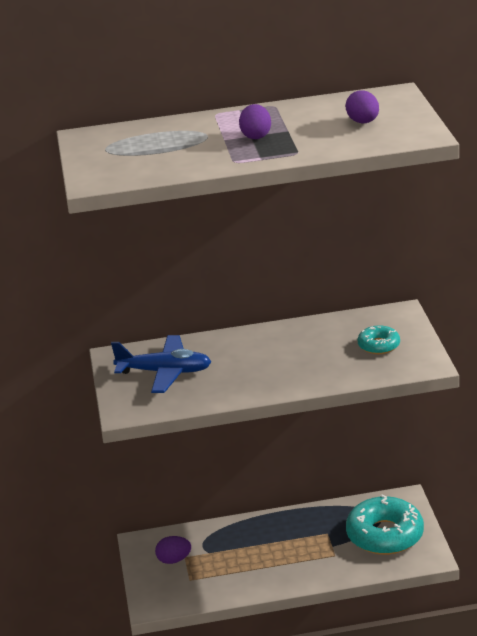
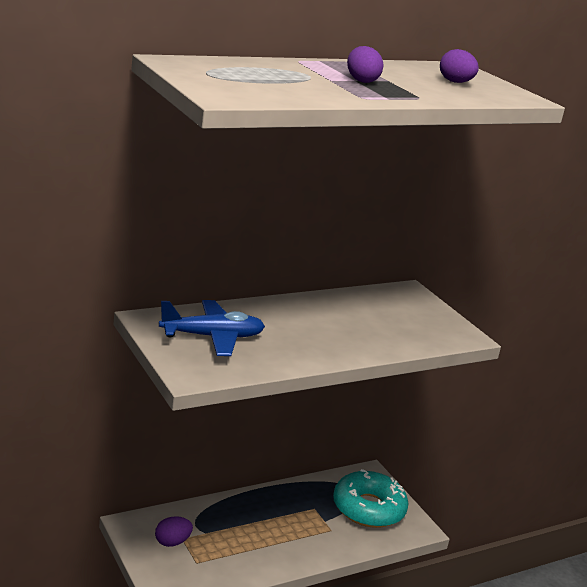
camera: 25 degrees left, 5 degrees down
turquoise donut [357,325,400,354] -> none

